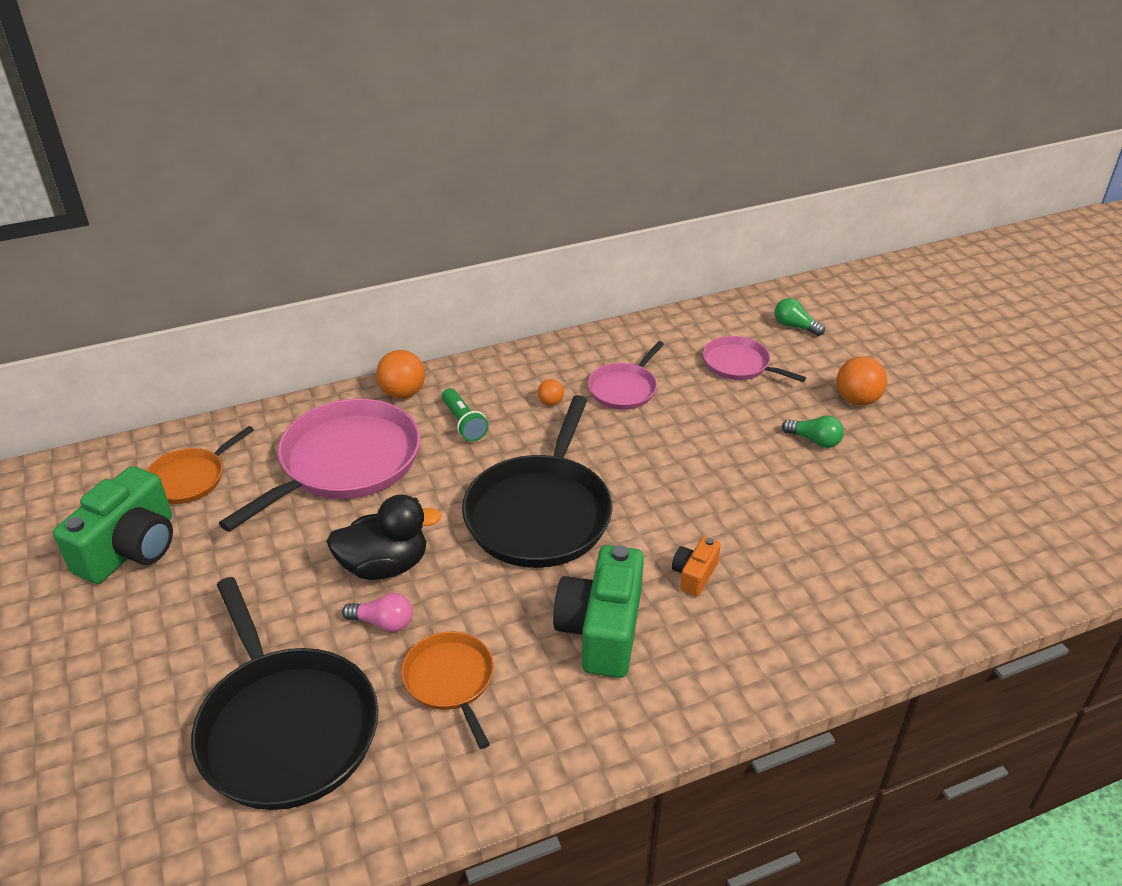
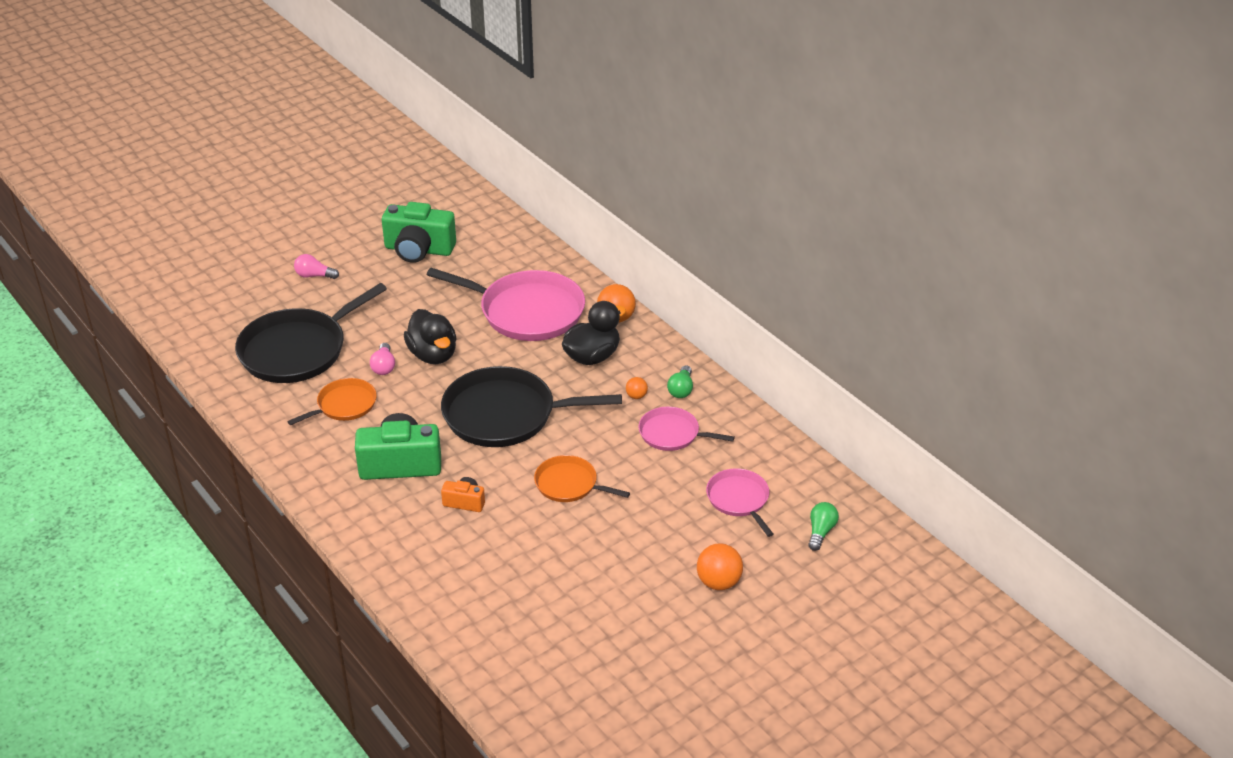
camera: 75 degrees right, 0 degrees up
orange pan [146,426,254,504] -> orange pan moved to [534,455,630,502]
green flashlight [442,388,489,442] -> black duck [562,301,626,365]
pink pan [703,336,806,382] -> pink pan turned 45 degrees counterclockwise [706,468,773,537]
green light bulb [782,416,844,448] -> green light bulb moved to [667,365,693,398]
none -> pink light bulb [294,254,339,279]

